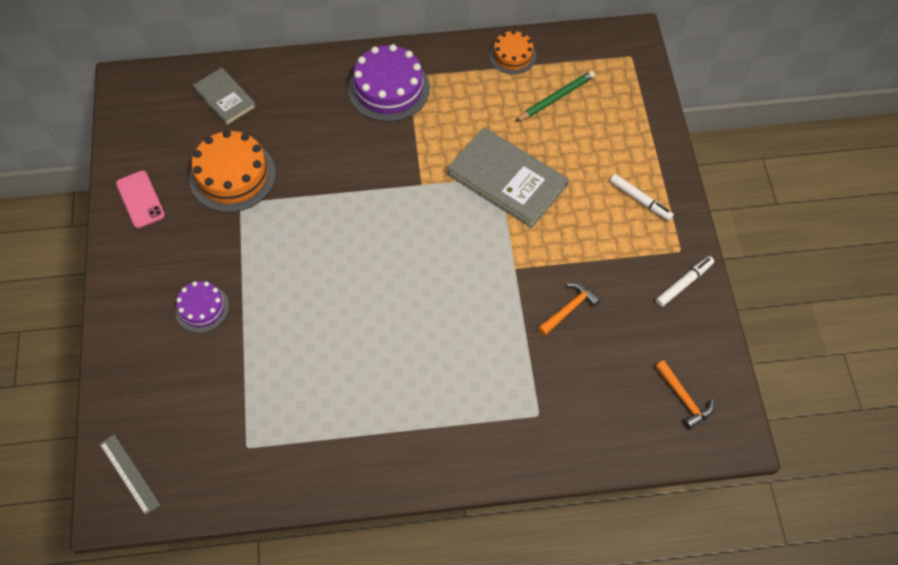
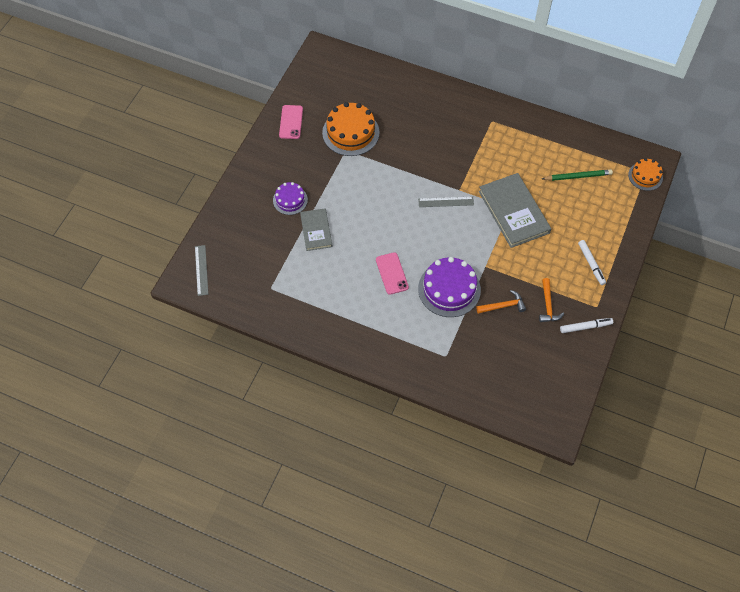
camera: 30 degrees right, 0 degrees up
grey book [193,68,256,125] -> grey book moved to [300,208,332,251]
purple cake [348,44,430,122] -> purple cake moved to [418,257,481,317]
orange cake [490,30,536,75] -> orange cake moved to [628,158,663,191]
orange hammer [655,360,714,430] -> orange hammer moved to [539,278,564,322]
none -> pink phone [376,252,409,295]
none -> grey ruler [418,197,474,207]

